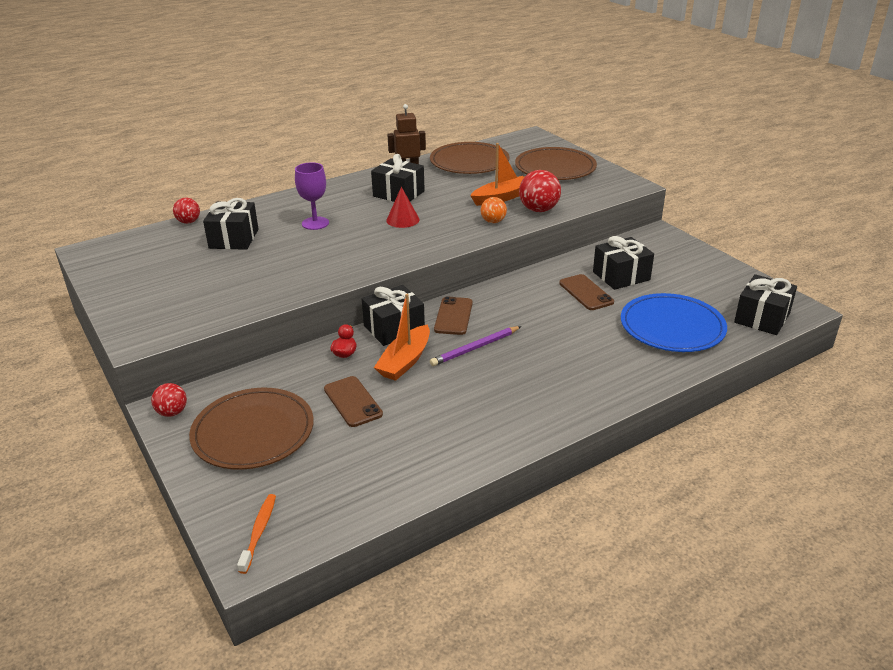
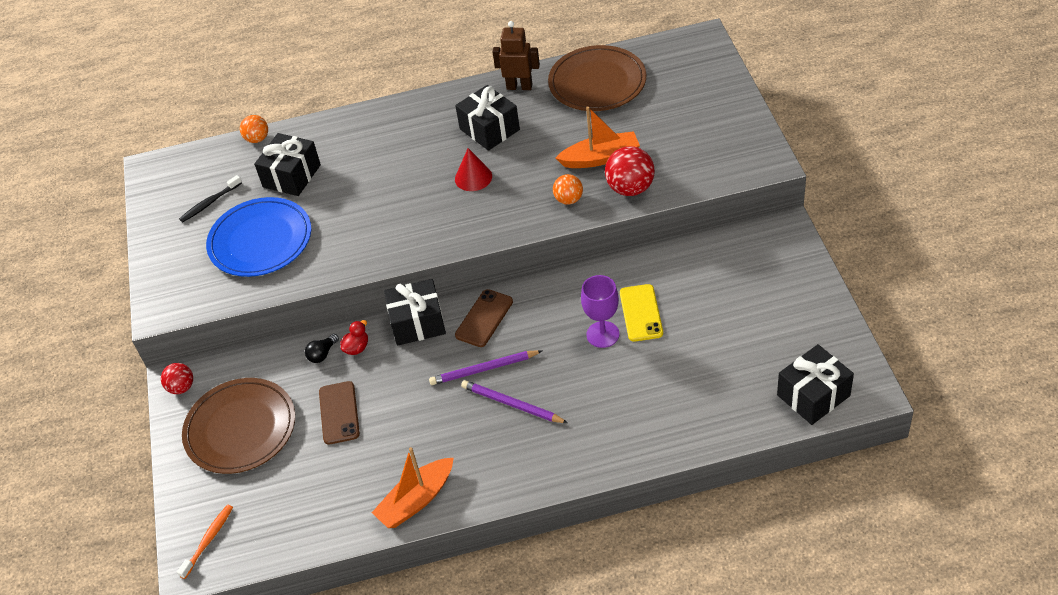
camera: 25 degrees right, 15 degrees up
red ball [173,198,200,224] -> orange ball [240,115,268,143]
purple goblet [295,162,329,230] -> purple goblet moved to [581,275,619,348]
orange boat [374,294,430,381] -> orange boat moved to [372,447,454,528]
brown plate [515,147,597,180] -> none
brown phone [559,274,614,310] -> yellow phone [620,284,663,342]
black gift [593,236,654,290] -> none
blue plate [621,293,727,352] -> blue plate moved to [206,197,312,277]
none -> black toothbrush [179,175,242,222]
none -> black light bulb [305,334,339,363]
none -> purple pencil [461,380,568,423]

